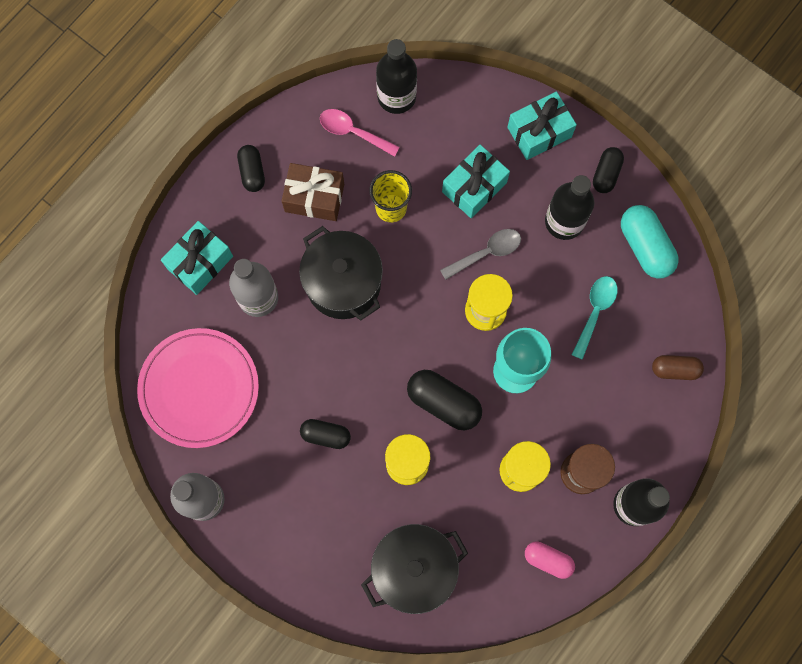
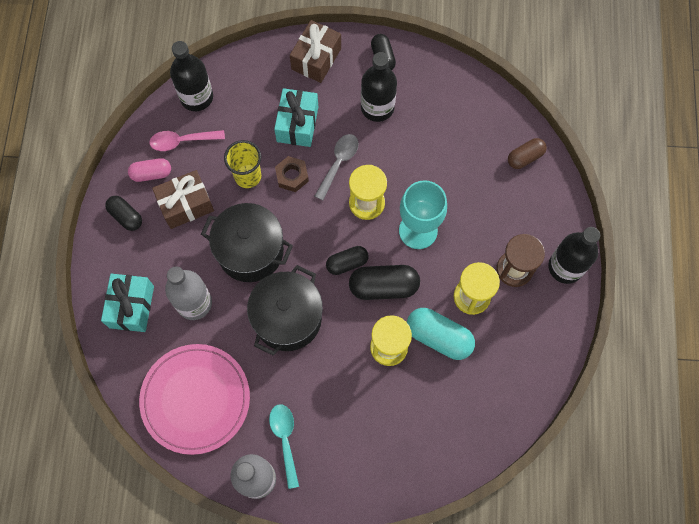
camera: 35 degrees left, 5 degrees down
black capsule [300,419,351,449] -> black capsule moved to [326,246,369,275]
black pot [361,524,468,614] -> black pot moved to [247,265,323,355]
turquoise gift [507,91,577,160] -> brown gift [290,20,341,83]
pink capsule [525,541,575,579] -> pink capsule moved to [128,158,171,182]
turquoise spoon [572,276,618,360] -> turquoise spoon moved to [269,404,299,489]
turquoise capsule [621,205,678,279] -> turquoise capsule moved to [407,308,475,360]
none -> brown nut [275,156,309,192]

